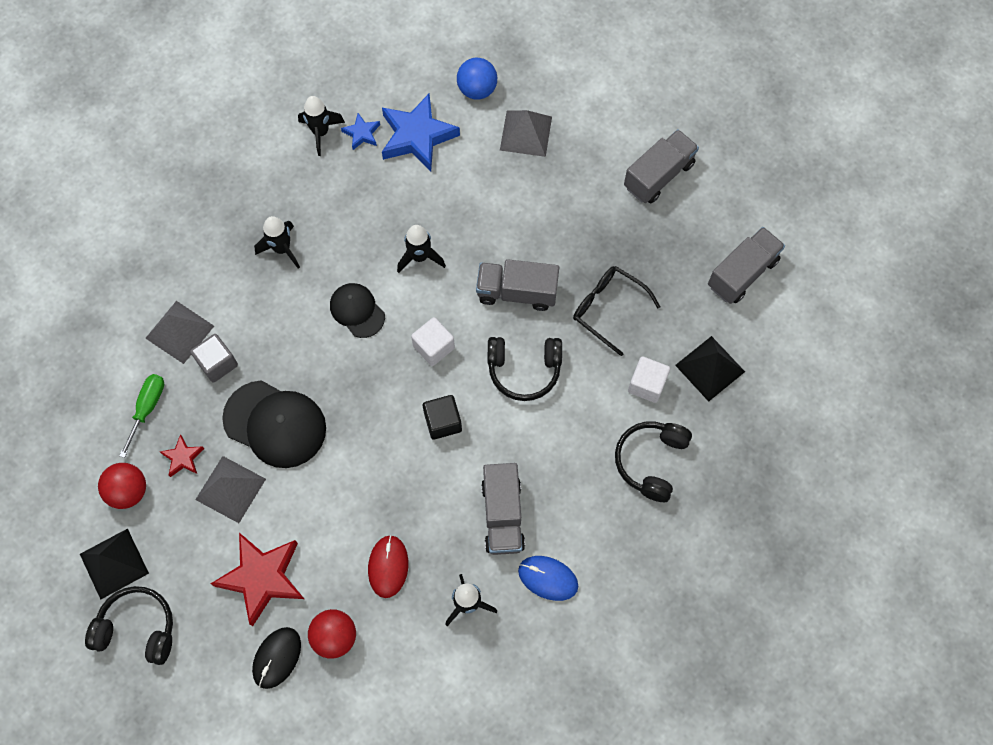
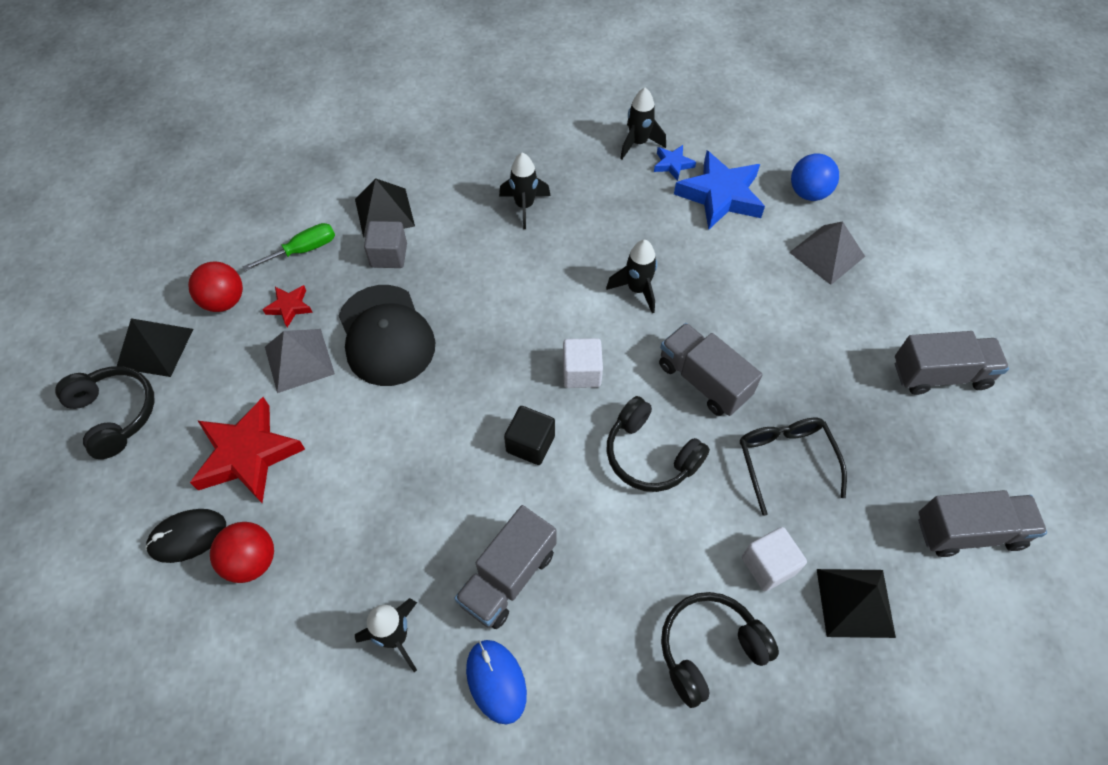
camera: 40 degrees right, 10 degrees down
grey pyramid [146,301,214,364] -> black pyramid [355,178,415,238]
black cap [330,283,385,338] -> none
red mouse [368,535,408,598] -> none

